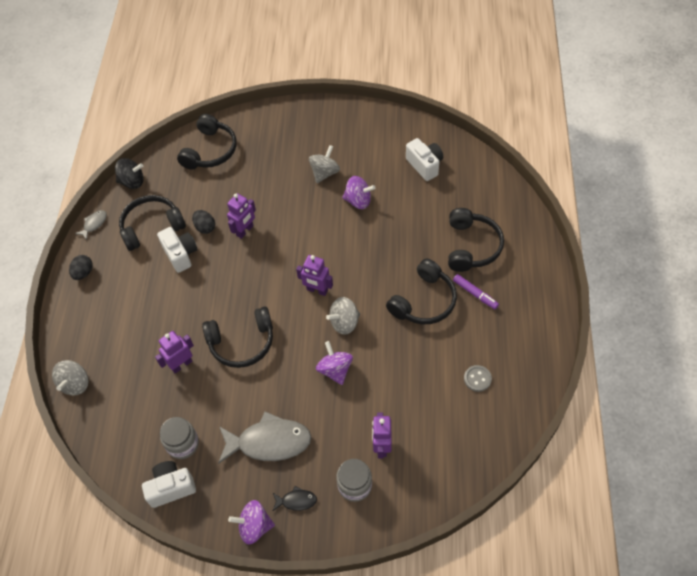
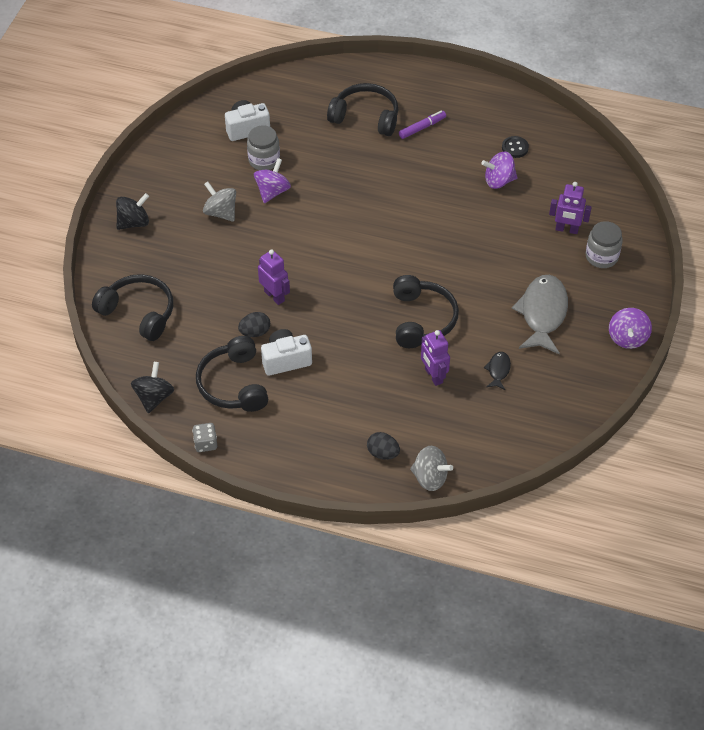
camera: 80 degrees left, 5 degrees down
black egg [69,255,93,280] -> black egg moved to [367,432,400,460]
grey fish [75,210,107,240] -> grey dice [192,423,217,452]
white camera [142,461,196,508] -> none
grey jar [160,417,199,459] -> grey jar moved to [247,126,280,170]
black fish [273,486,317,511] -> black fish moved to [484,352,511,390]
purple robot [296,255,333,296] -> none
purple spinning top [316,341,353,385] -> purple spinning top moved to [481,151,518,189]
grey spinning top [326,297,360,335] -> none
black headphones [386,259,457,324] -> none
grey button [464,365,492,392] -> black button [502,136,529,158]
none -> black spinning top [116,193,149,230]

